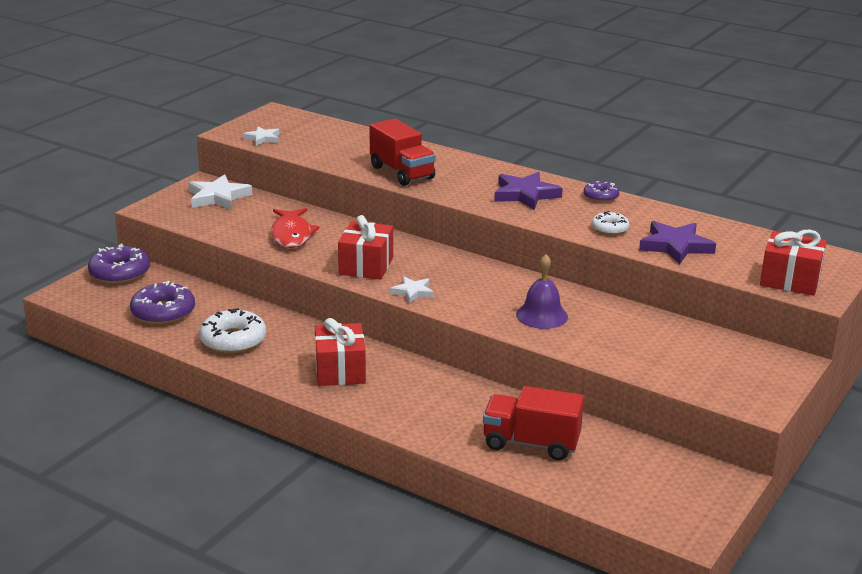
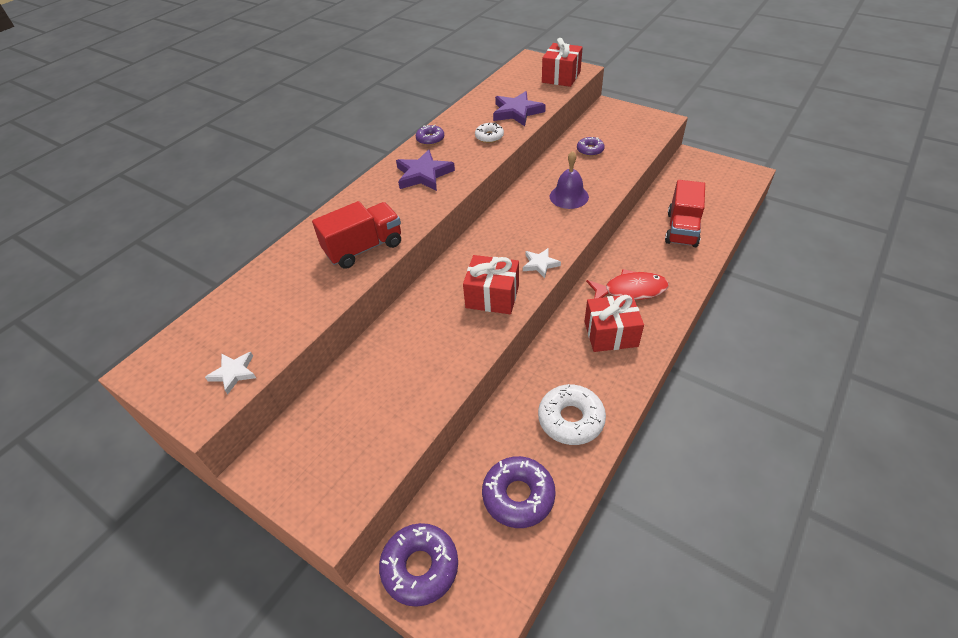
camera: 85 degrees left, 20 degrees up
white star [189,174,252,210] -> none
red fish [271,208,320,248] -> red fish moved to [586,269,669,300]
none -> purple donut [577,137,605,156]

